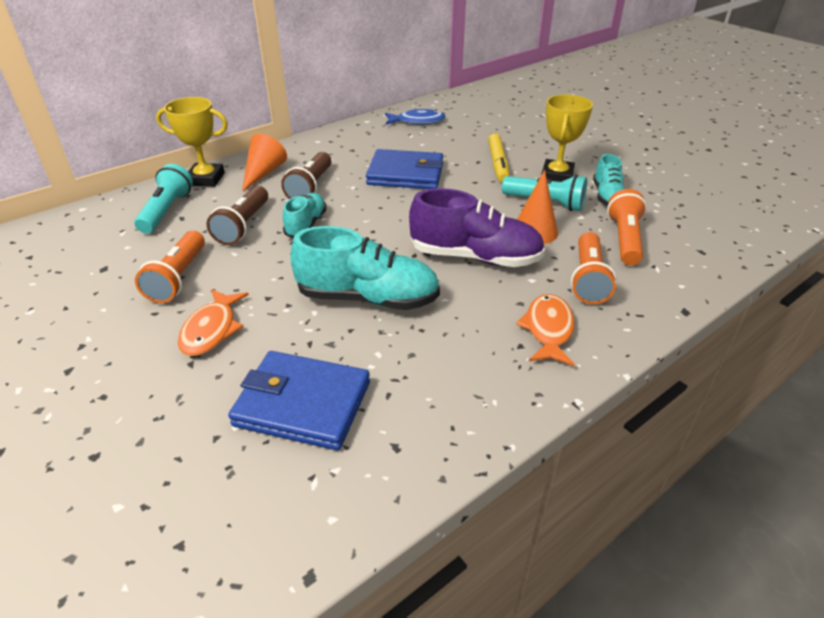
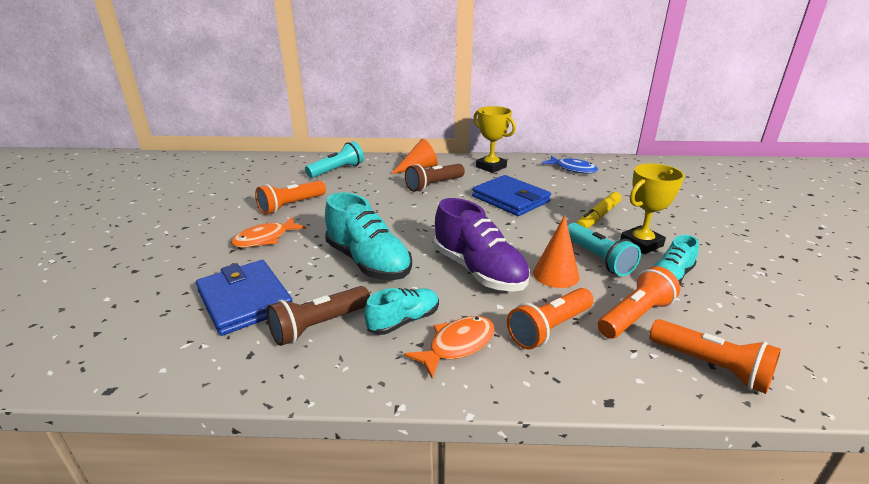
camera: 40 degrees right, 10 degrees down
yellow trophy [156,97,228,187] -> yellow trophy moved to [473,106,516,173]
brown flashlight [206,186,268,245] -> brown flashlight moved to [266,286,370,346]
turquoise shoe [283,193,327,238] -> turquoise shoe moved to [364,288,439,335]
none -> orange flashlight [649,319,781,394]

